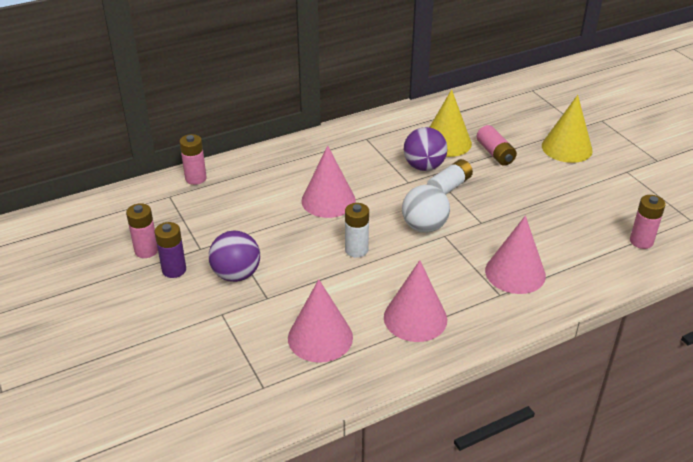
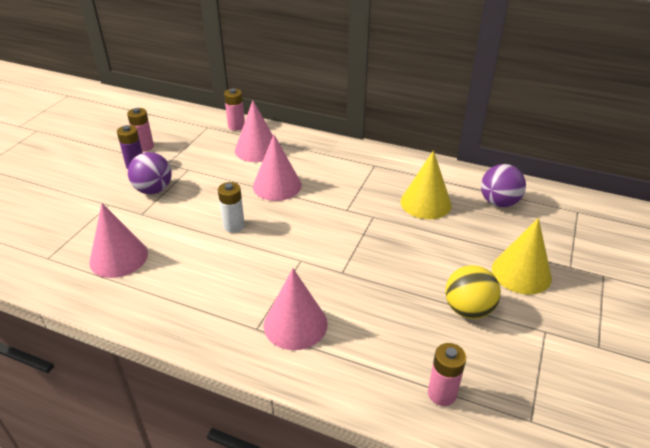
camera: 50 degrees right, 0 degrees up
pink cone [384,260,447,342] -> pink cone moved to [235,101,273,162]
white ball [402,185,450,233] -> none
purple ball [404,127,447,171] -> purple ball moved to [481,164,526,207]
white battery [427,159,473,195] -> none
pink battery [477,125,517,166] -> none
none -> yellow ball [445,265,501,319]

